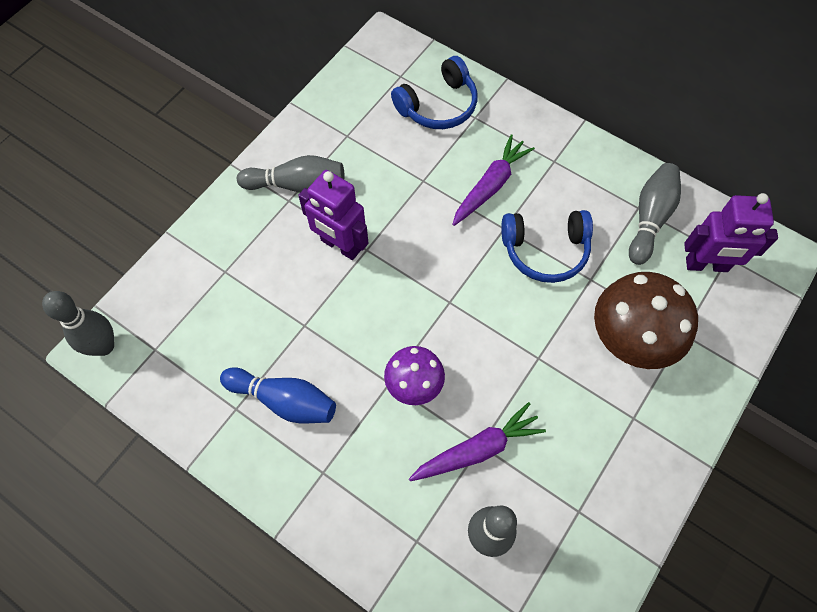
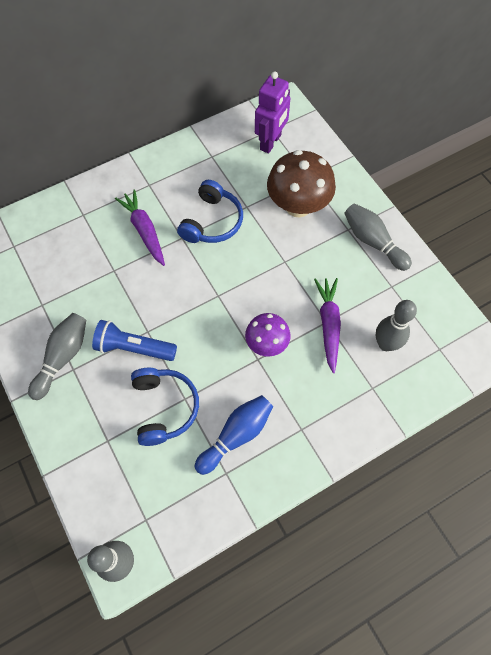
camera: 65 degrees left, 0 degrees up
purple robot [298,170,369,260] -> blue flashlight [92,320,177,361]
blue headphones [391,56,477,129] -> blue headphones moved to [131,368,199,446]
grey bowling pin [629,163,681,265] -> grey bowling pin moved to [344,203,412,271]

